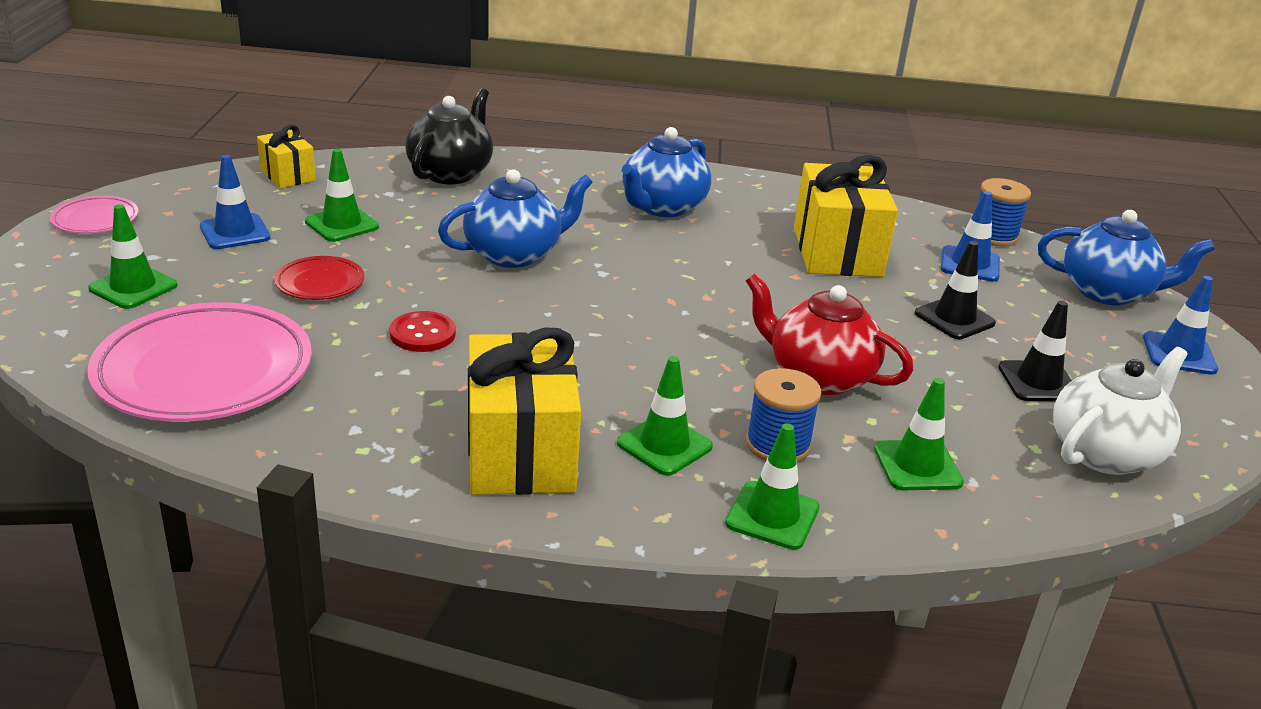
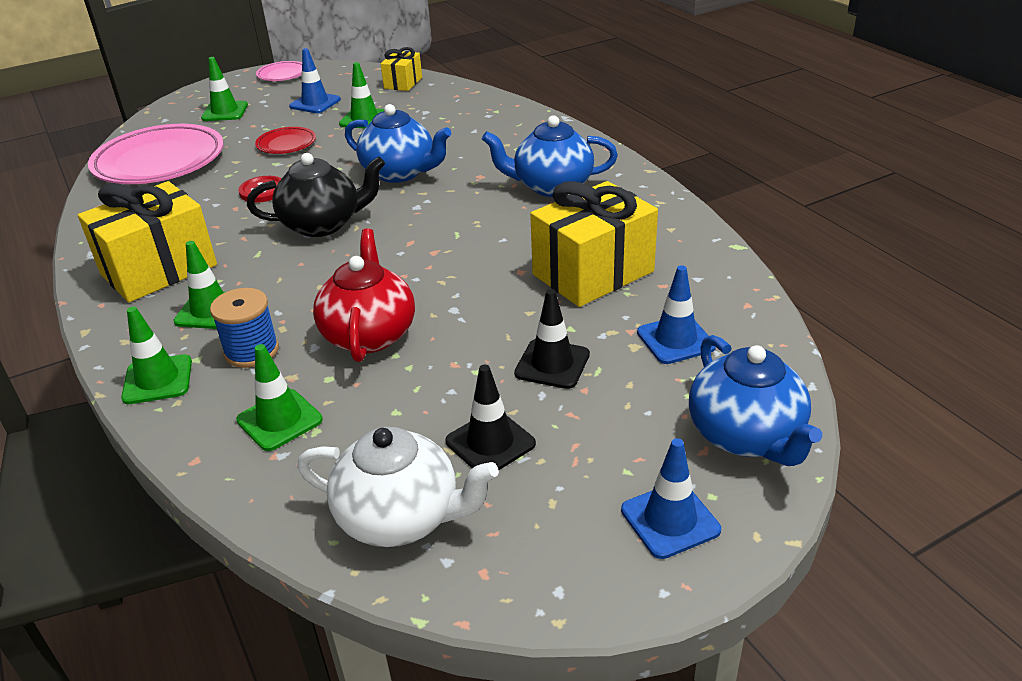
camera: 60 degrees right, 5 degrees up
black teapot [405,88,493,184] -> black teapot moved to [247,153,385,237]
blue spool [978,178,1031,247] -> none

